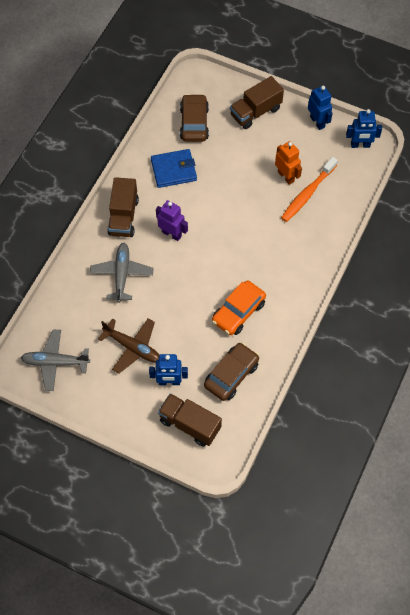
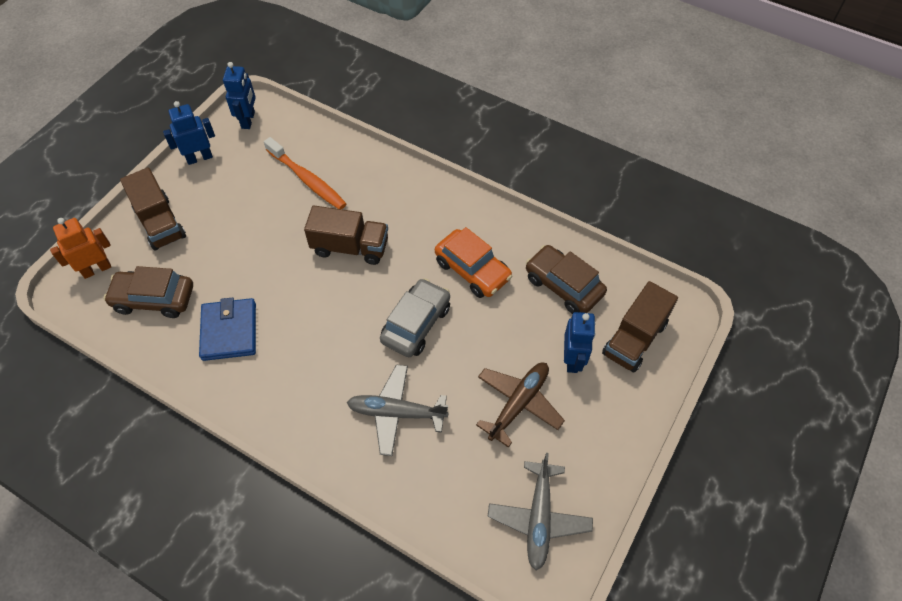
camera: 85 degrees left, 5 degrees down
brown truck [107,177,139,237] -> brown truck moved to [304,206,388,265]
purple robot [156,200,188,241] -> none
orange robot [275,141,302,185] -> orange robot moved to [50,218,111,279]
none -> grey car [380,278,450,357]

